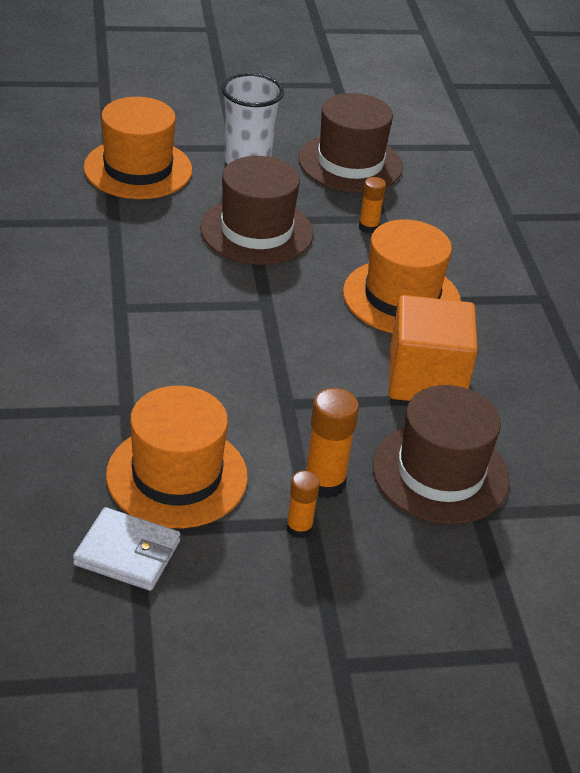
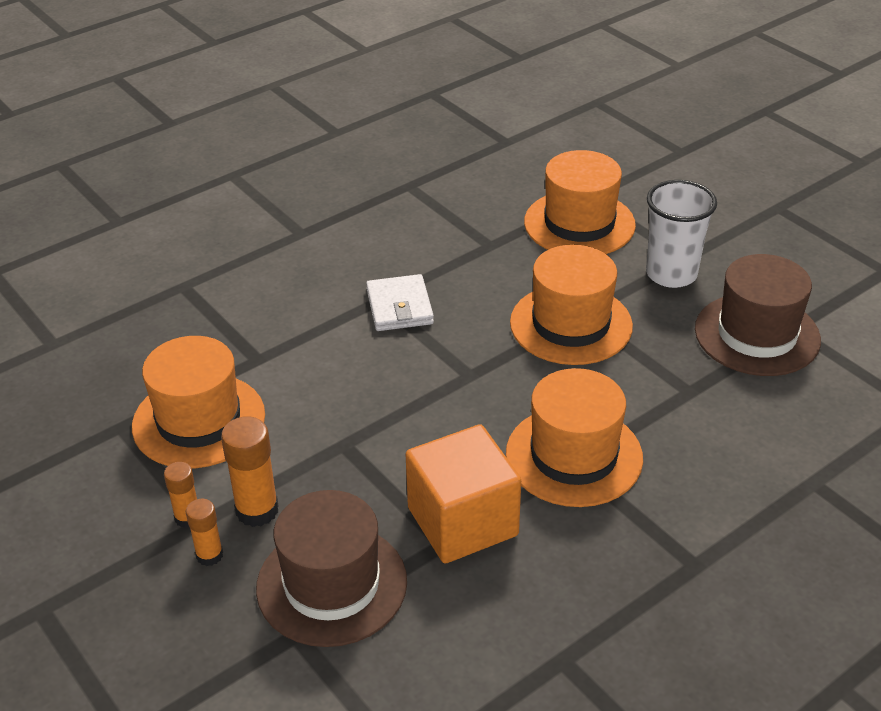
camera: 65 degrees right, 0 degrees up
white wallet [73,507,180,591] -> white wallet moved to [366,274,434,331]
brown hat [200,156,313,265] -> orange hat [510,245,633,365]
orange glue stick [359,177,386,233] -> orange glue stick moved to [186,499,223,566]

